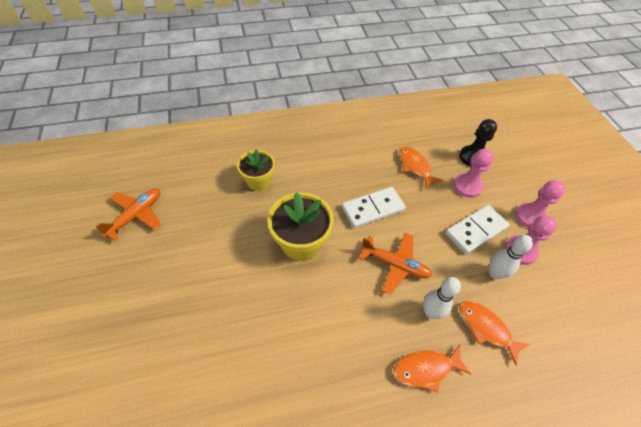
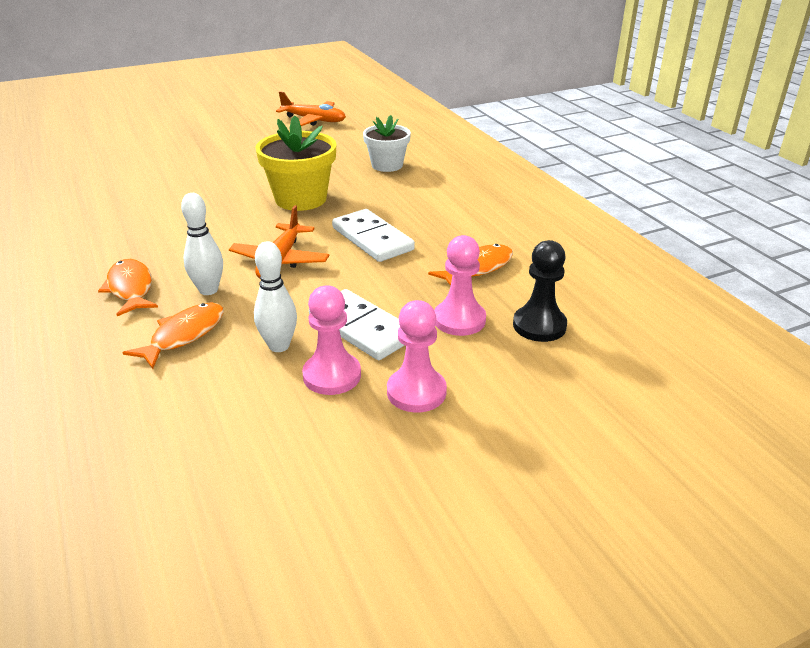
camera: 80 degrees right, 20 degrees down
yellow flower pot [237,149,275,191] -> white flower pot [363,115,411,172]

